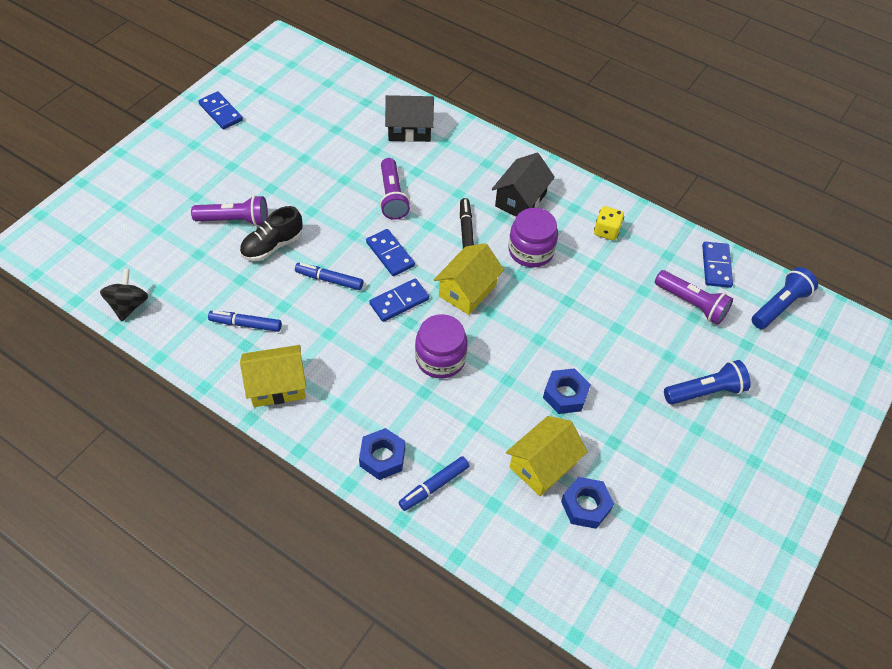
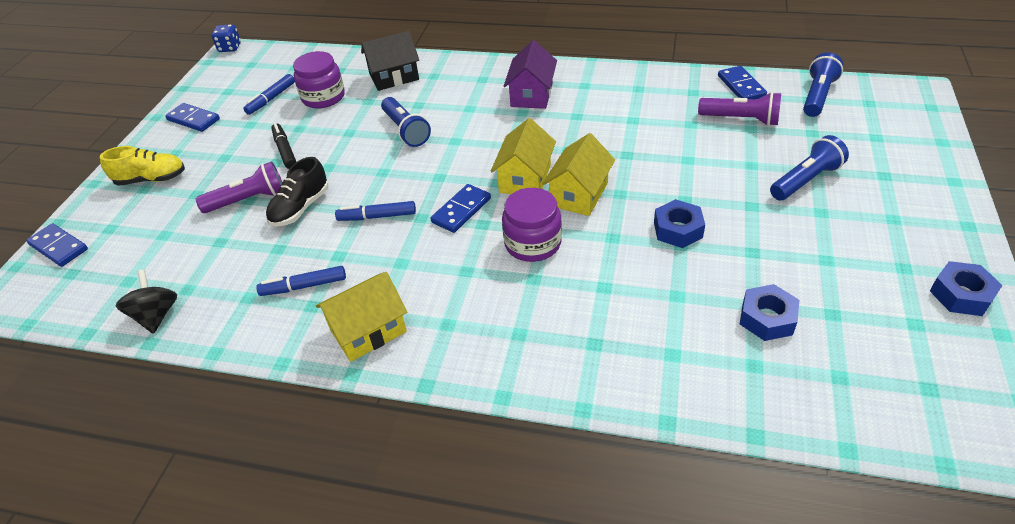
camera: 15 degrees left, 10 degrees down
blue nut [359,428,405,480] -> blue nut moved to [930,261,1003,316]
blue domino [366,229,415,276] -> blue domino moved to [26,223,88,267]
purple flashlight [380,158,410,220] -> blue flashlight [381,97,431,147]
blue marker [399,456,469,511] -> blue marker moved to [243,74,295,115]
black marker [460,198,474,248] -> black marker moved to [271,123,296,169]
black house [492,153,555,217] -> purple house [504,40,557,109]
yellow house [506,416,588,496] -> yellow house moved to [542,133,615,216]
purple jar [509,208,558,267] -> purple jar moved to [293,51,345,108]
yellow dice [594,206,624,240] -> none
none -> yellow shoe [100,146,185,186]
none -> blue dice [212,24,241,52]

